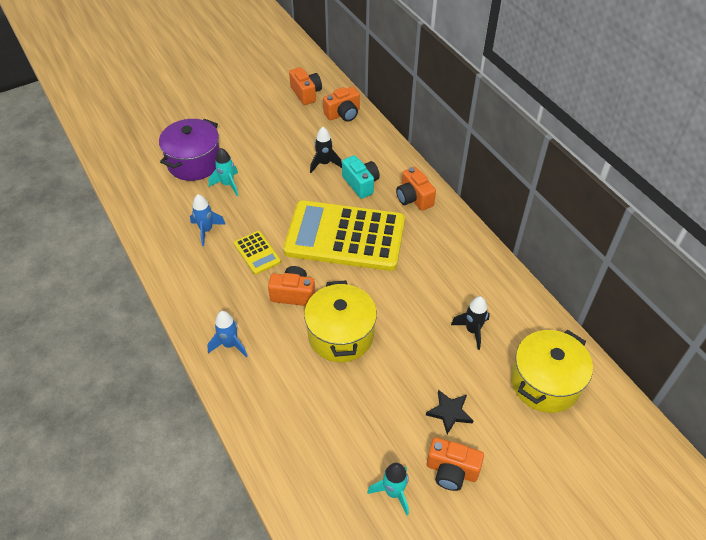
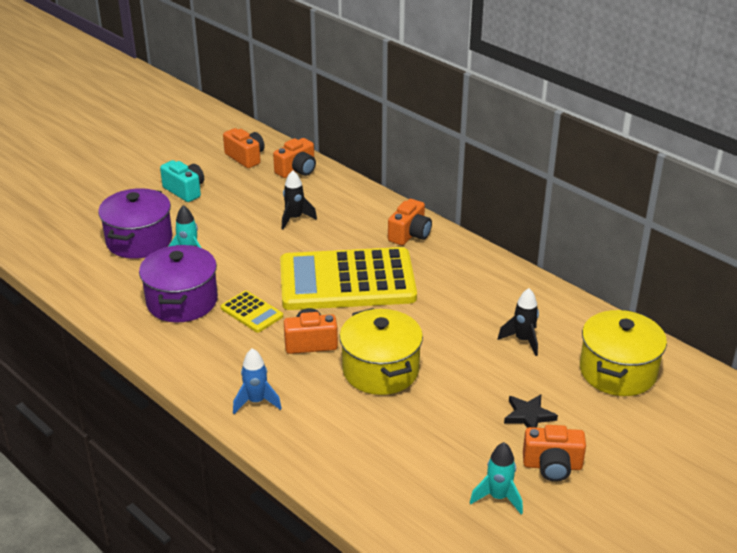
camera: 15 degrees left, 15 degrees down
blue rocket [190,194,226,246] -> purple pot [139,245,218,322]
turquoise camera [342,155,380,199] -> turquoise camera moved to [160,160,204,202]
orange camera [396,167,436,211] -> orange camera turned 105 degrees counterclockwise [388,199,432,245]

